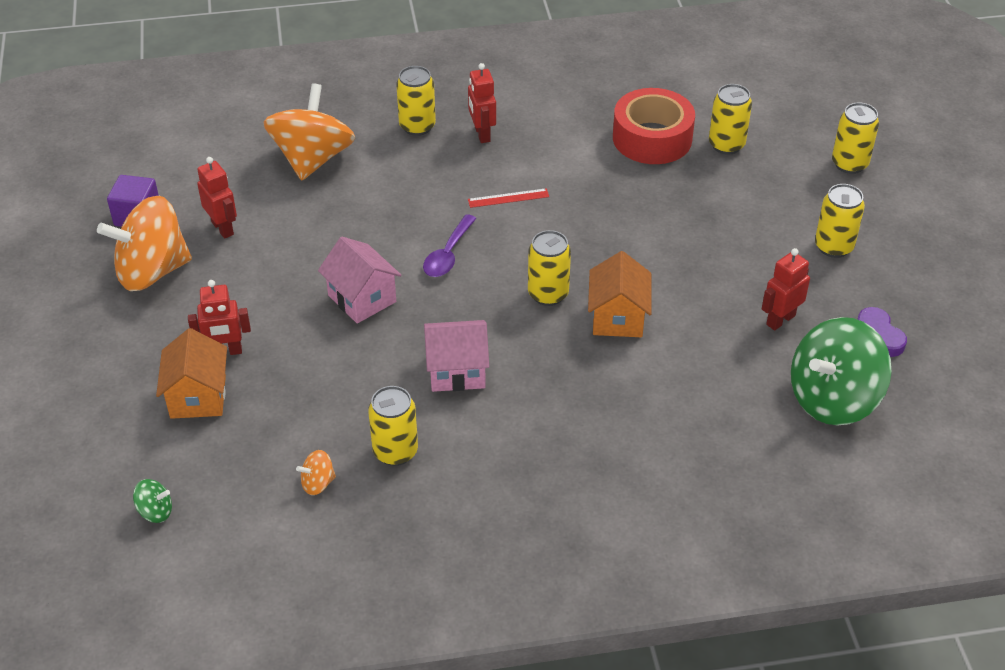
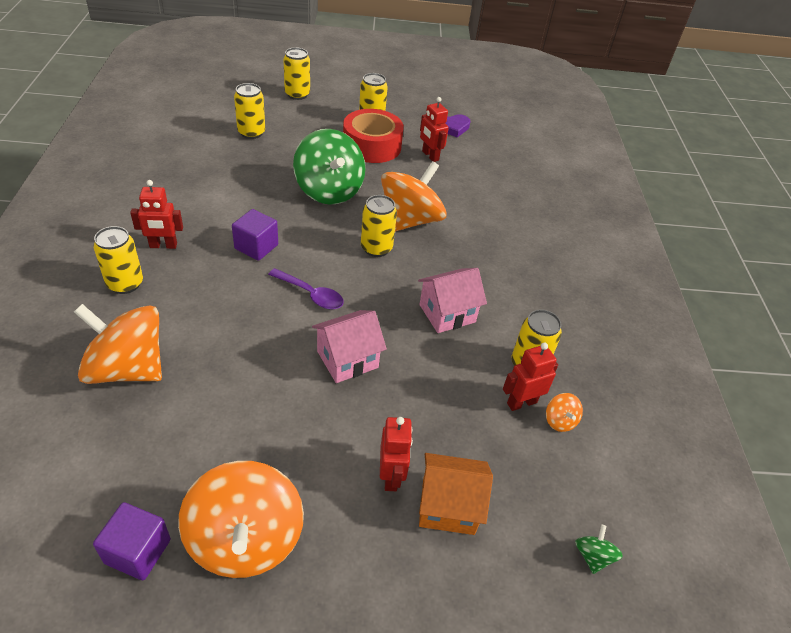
camera: 85 degrees left, 0 degrees up
red robot [197,157,237,239] -> red robot moved to [503,343,558,411]
pink house [424,320,489,392] -> pink house turned 60 degrees clockwise [418,268,487,333]
red ruler [468,188,549,208] -> purple cube [232,209,278,261]
orange house [588,251,652,337] -> orange spinning top [381,161,447,232]
red tape [613,88,695,164] -> red tape moved to [343,109,404,163]
green spinning top [791,317,892,425] -> green spinning top moved to [293,129,365,205]

